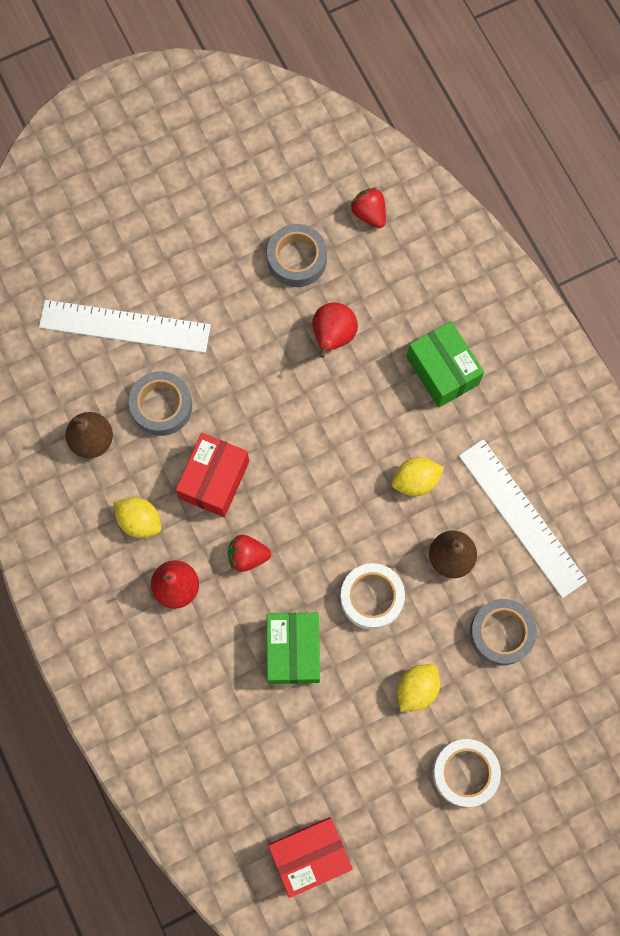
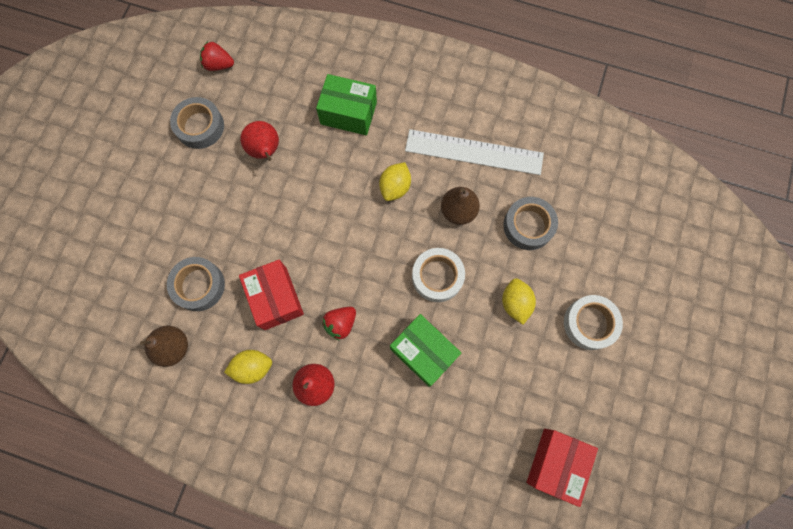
camera: 45 degrees left, 0 degrees up
white ruler [39,300,211,353] -> none

